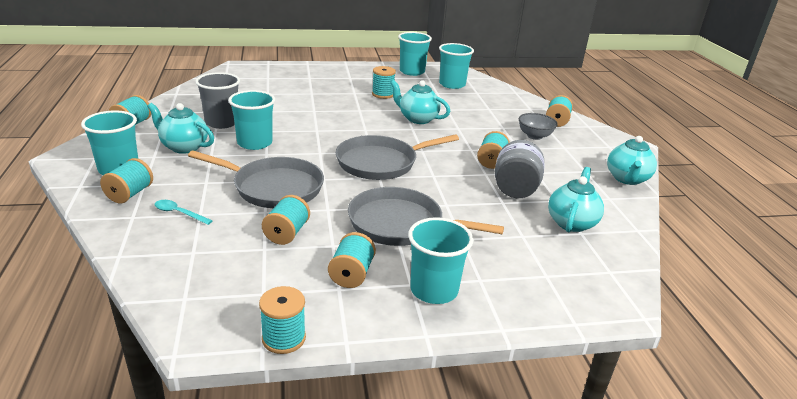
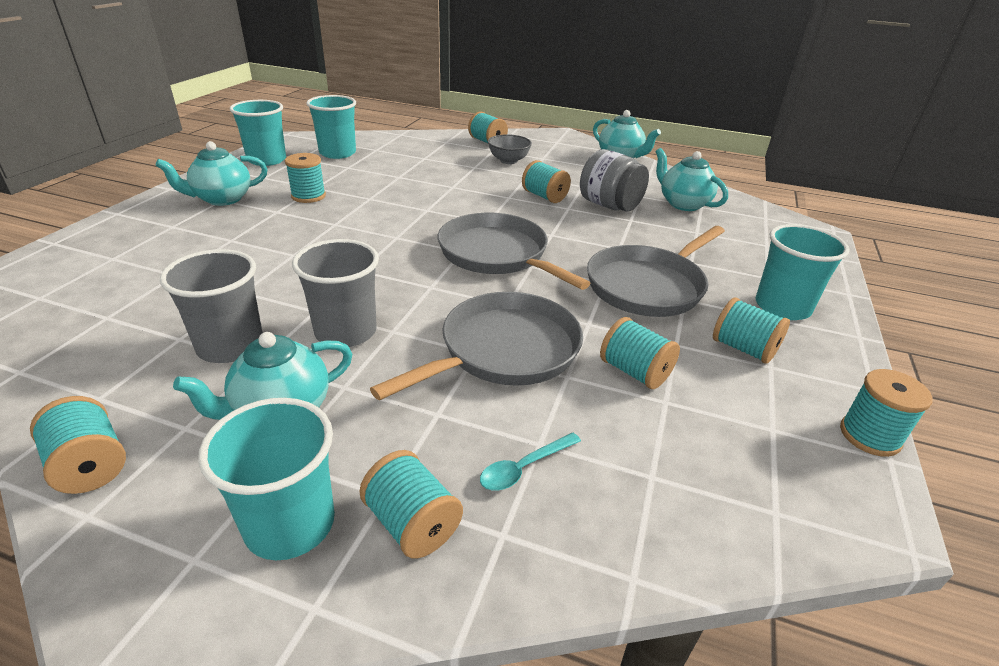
camera: 60 degrees left, 5 degrees up
turquoise cup [228,90,275,150] -> grey cup [292,239,379,347]
grey pan [336,134,459,180] -> grey pan turned 135 degrees clockwise [438,213,591,290]
turquoise teapot [390,80,450,124] -> turquoise teapot moved to [155,141,267,206]

